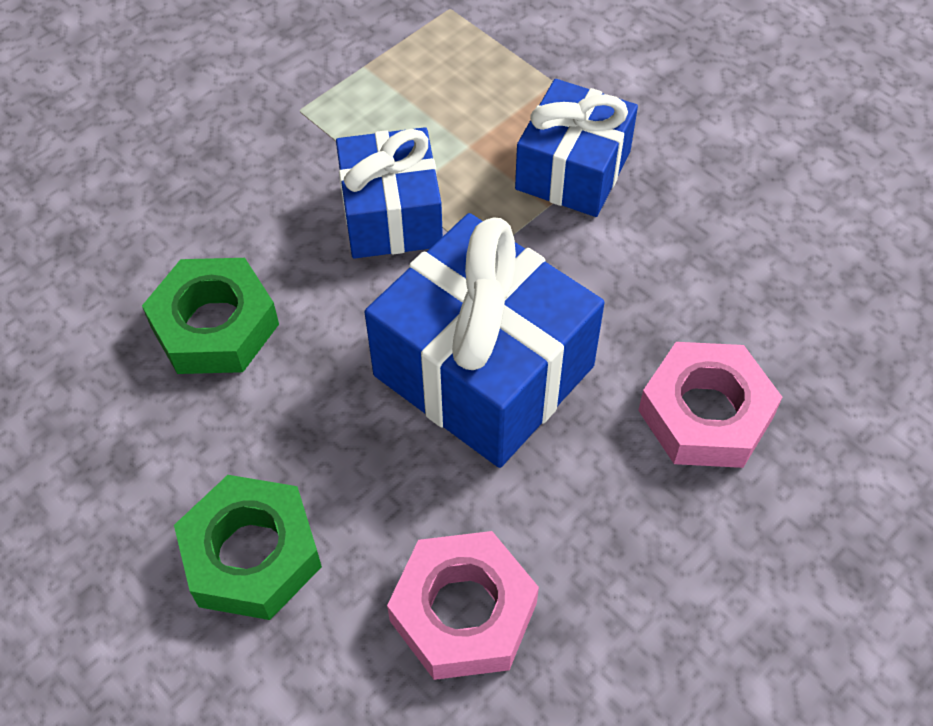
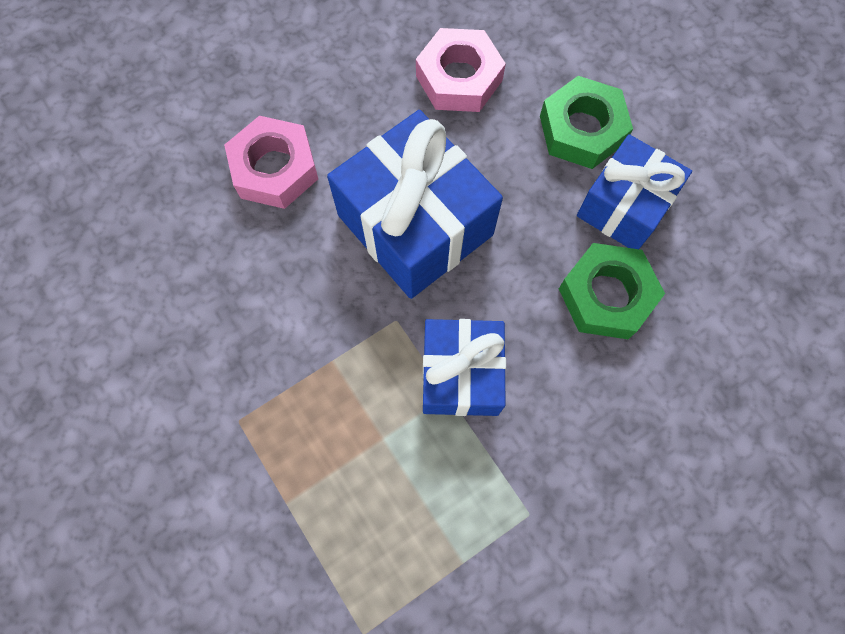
camera: 170 degrees left, 15 degrees up
blue gift [515,79,638,217] -> blue gift moved to [577,134,692,249]

